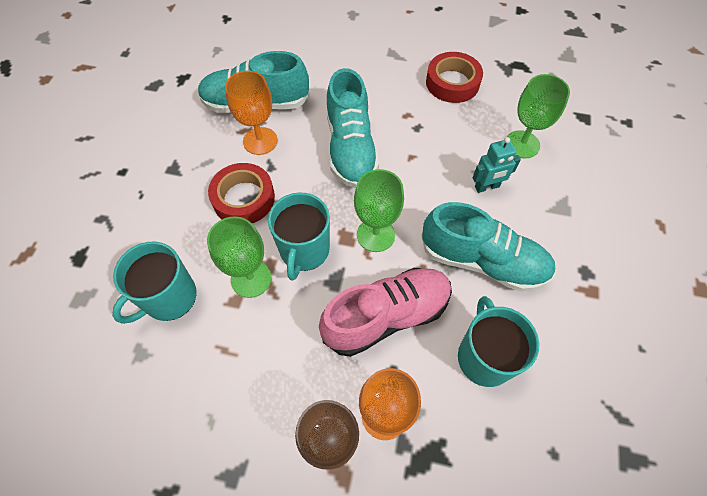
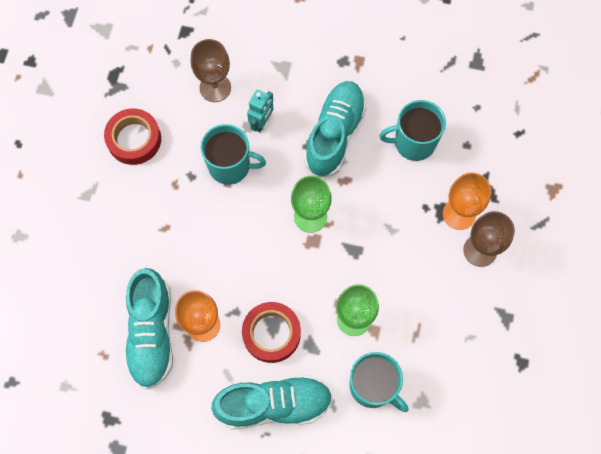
camera: 90 degrees left, 10 degrees up
turquoise mug [268,193,330,281] -> turquoise mug moved to [201,124,266,185]
pink shoe [319,268,452,357] -> none
turquoise shoe [326,68,379,188] -> turquoise shoe moved to [211,374,333,430]
turquoise robot [473,137,521,193] -> turquoise robot turned 45 degrees clockwise [247,90,273,133]
green goblet [507,74,570,159] -> brown goblet [191,39,231,102]

